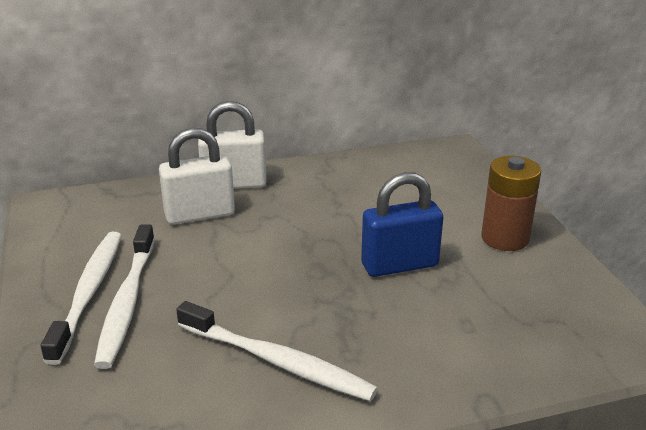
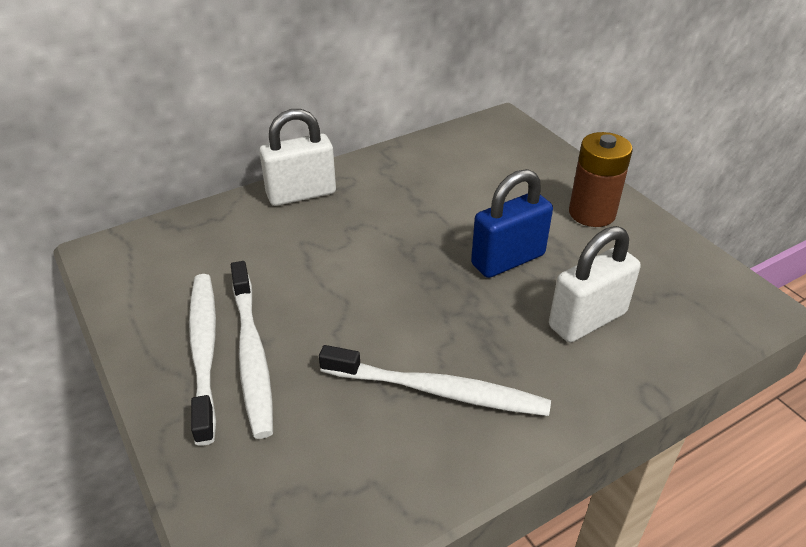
camera: 15 degrees left, 10 degrees up
white padlock [159,128,235,225] -> white padlock moved to [549,226,641,343]

